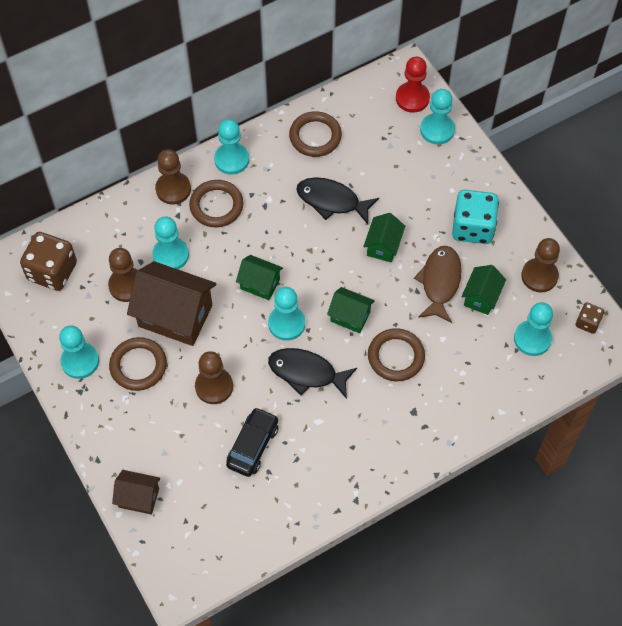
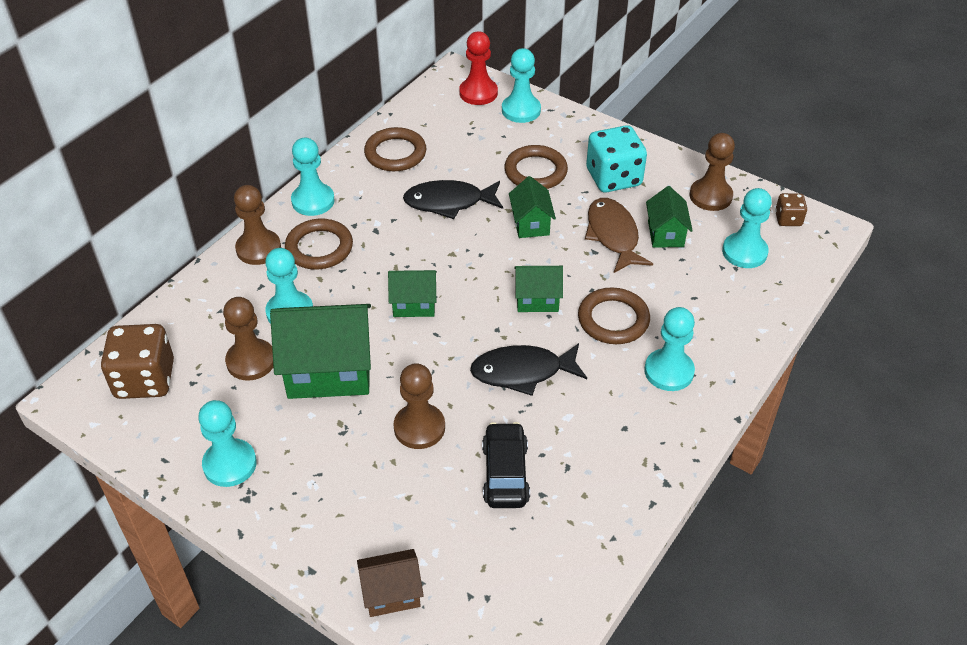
camera: 25 degrees left, 15 degrees down
brown ring [109,337,167,391] -> brown ring moved to [504,145,568,189]
brown house [127,261,216,346] -> green house [270,304,371,399]
turquoise pawn [268,287,305,341] -> turquoise pawn moved to [644,307,695,391]

